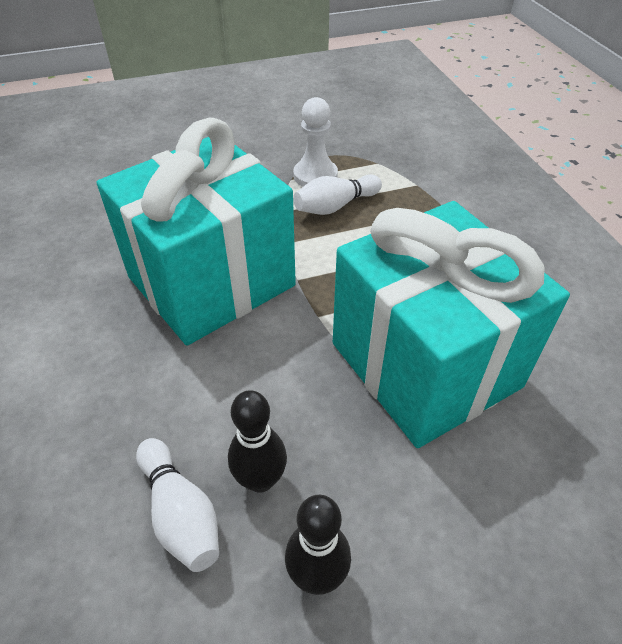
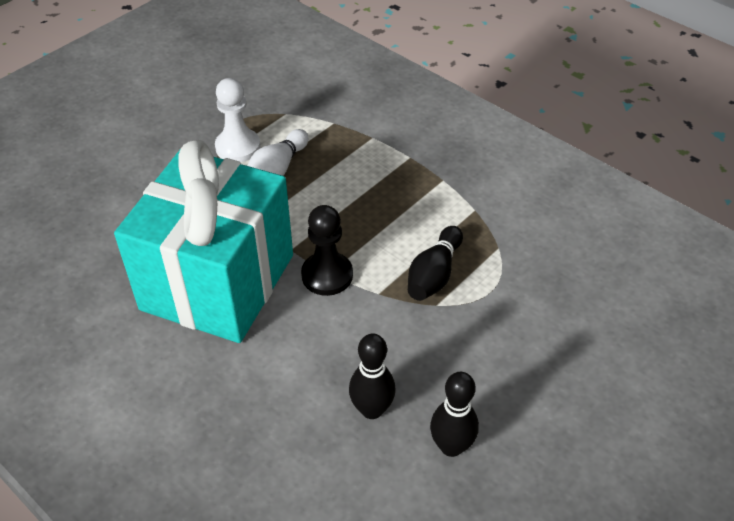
camera: 30 degrees left, 0 degrees up
white bowling pin [136,438,219,572] -> none
turquoise gift [333,201,570,448] -> black bowling pin [408,226,463,301]
none -> black pawn [301,205,353,296]

